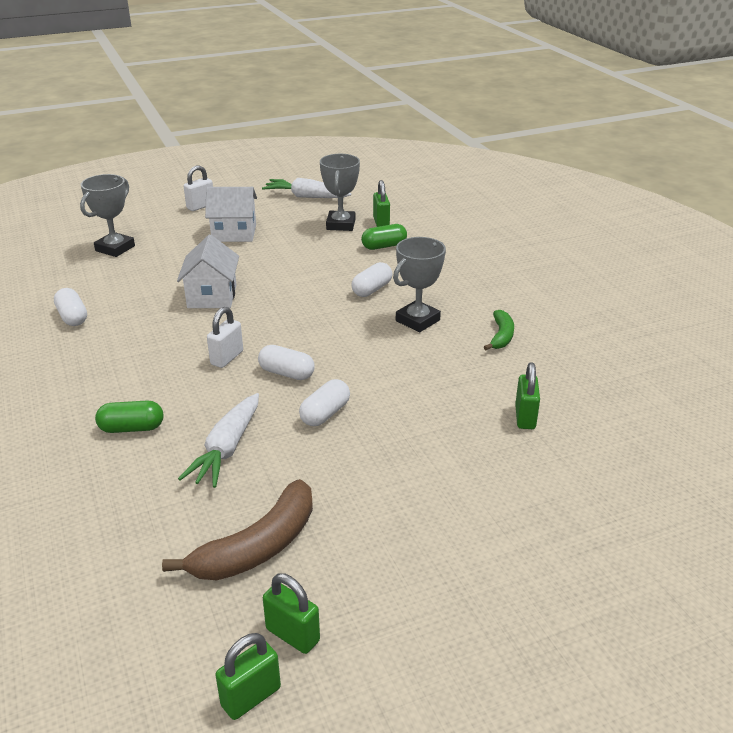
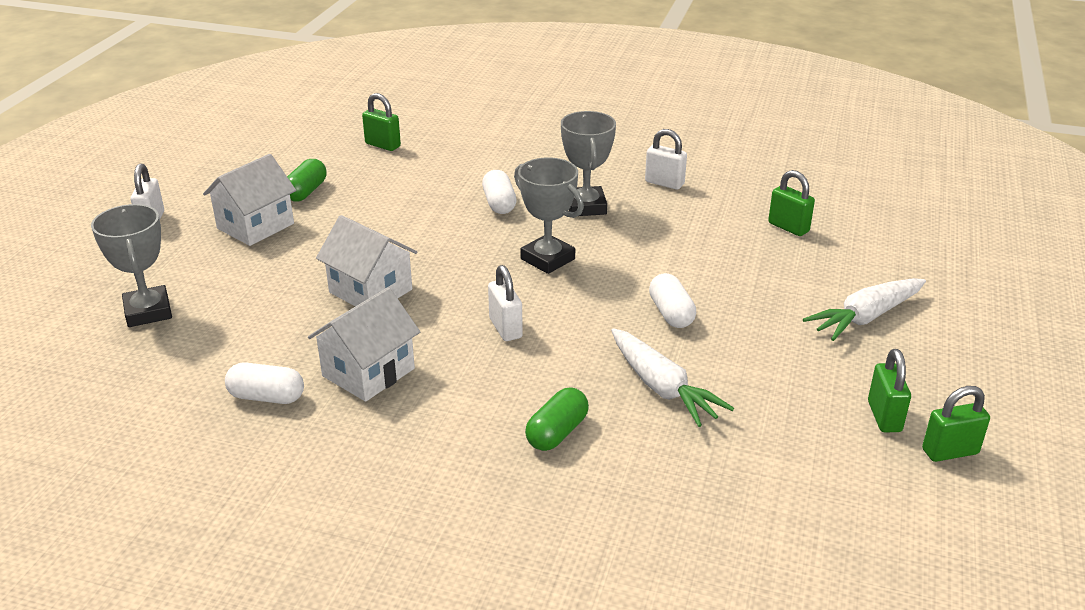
camera: 50 degrees left, 0 degrees up
brown banana [162,479,313,581] -> none
green padlock [215,633,281,720] -> green padlock moved to [868,349,911,432]
white capsule [258,345,315,380] -> none
white carrot [262,178,351,198] -> white carrot moved to [803,278,926,341]
grey trophy [320,154,360,231] -> grey trophy moved to [514,157,584,274]
green capsule [361,224,407,250] -> green capsule moved to [287,159,327,201]
green banana [484,310,514,350] -> white padlock [645,129,687,190]
none -> white house [308,287,420,402]

